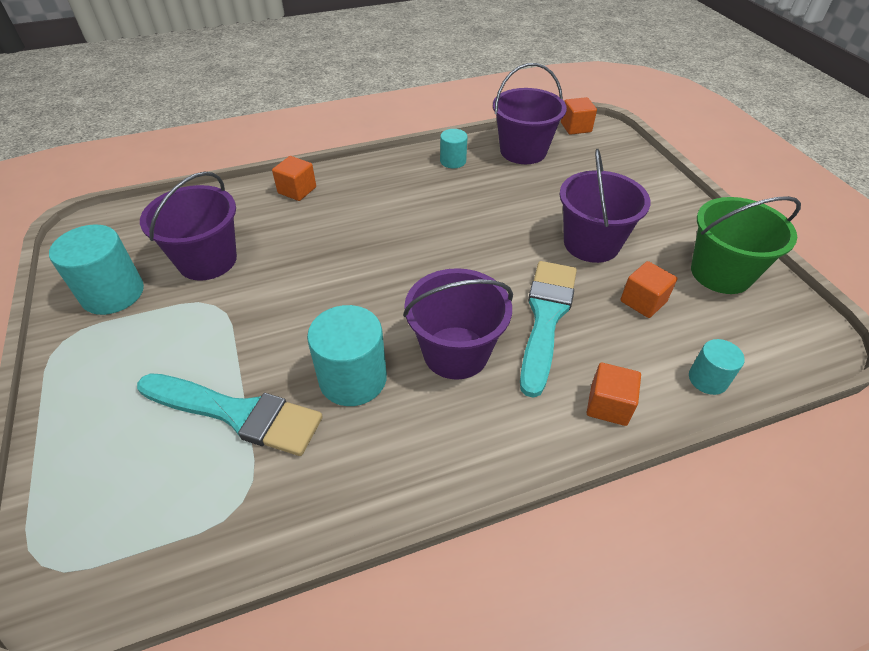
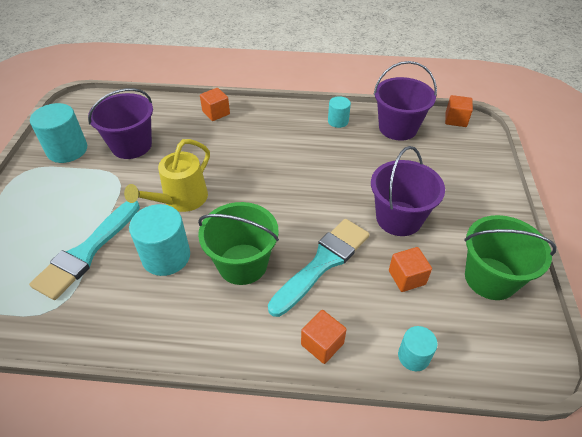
camera: 25 degrees right, 0 degrees up
turquoise brush [137,373,323,456] -> turquoise brush turned 75 degrees clockwise [29,200,140,300]
purple bucket [403,268,513,380] -> green bucket [198,202,279,285]
none -> yellow watering can [124,139,210,212]

